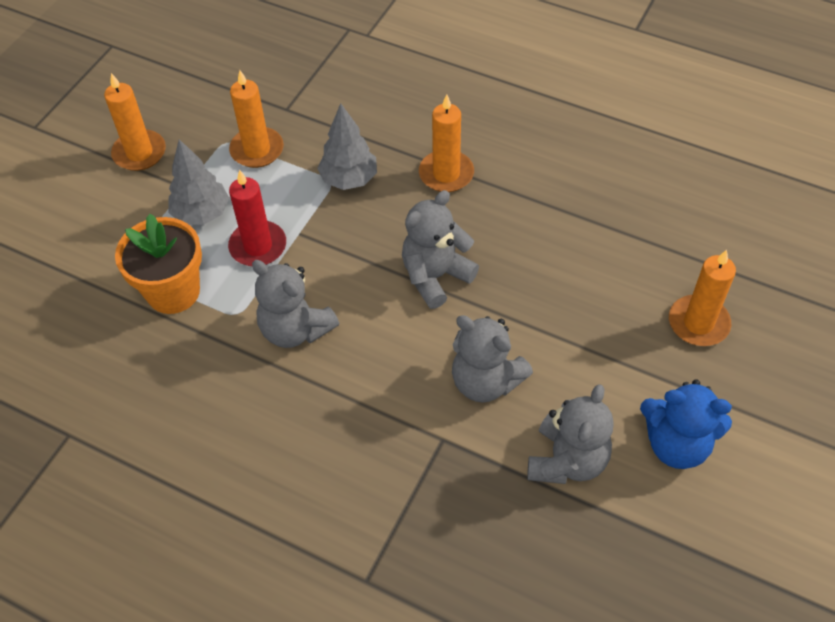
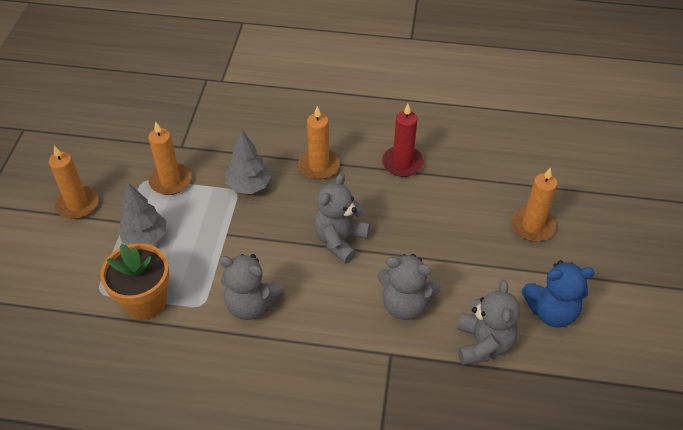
camera: 20 degrees left, 5 degrees down
red candle [228,170,286,266] -> red candle moved to [382,104,424,177]

